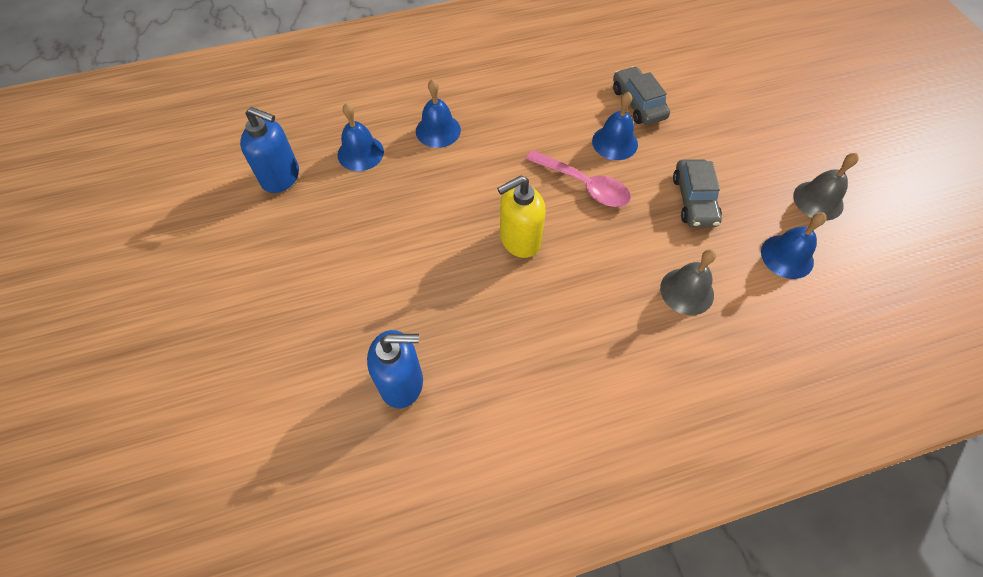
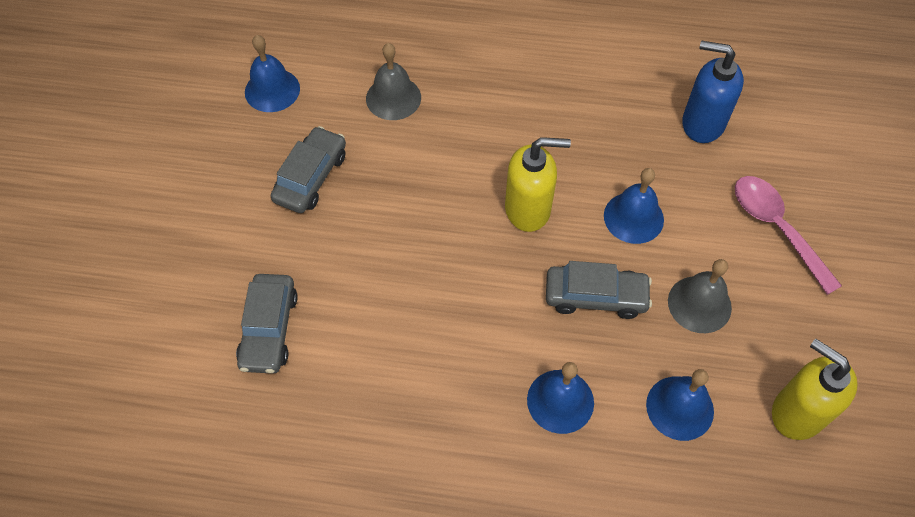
camera: 155 degrees left, 0 degrees up
blue soap dispenser [240,107,299,193] -> yellow soap dispenser [772,339,858,440]
pink spoon [526,150,631,207] -> pink spoon moved to [735,176,842,295]
blue bell [592,92,638,160] -> blue bell moved to [604,168,664,244]
grey bell [793,153,859,221] -> grey bell moved to [668,259,732,333]
none -> grey car [546,261,652,319]

